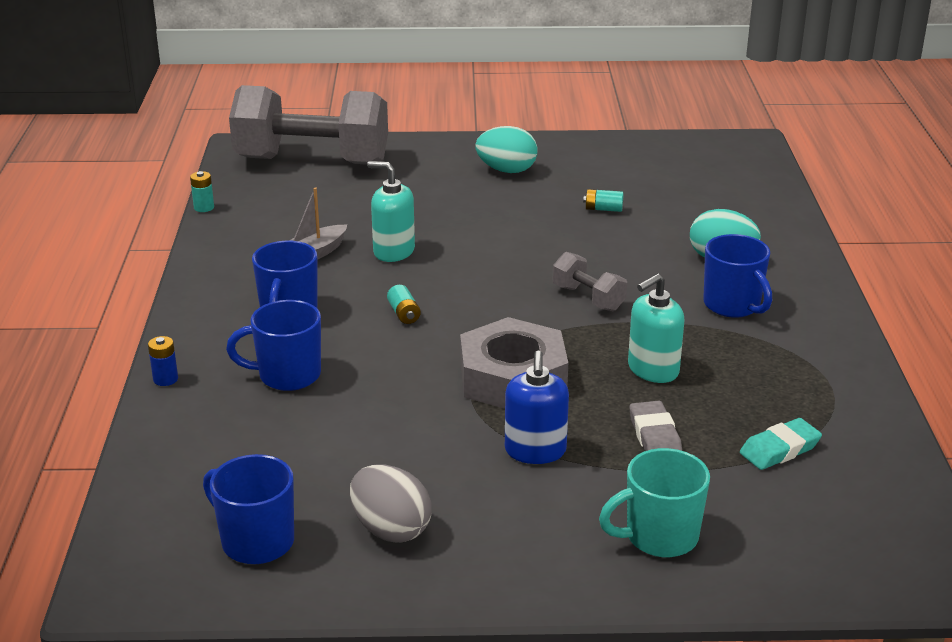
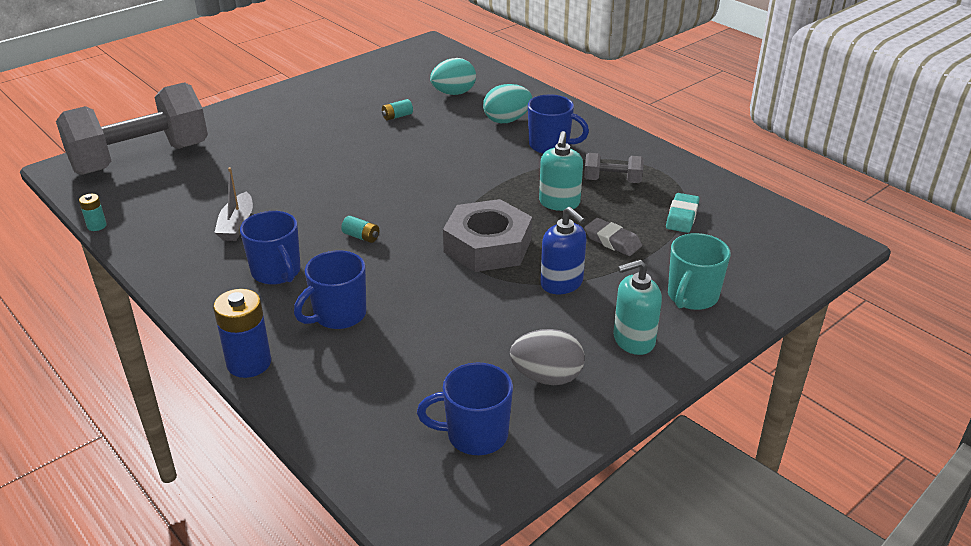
camera: 40 degrees left, 5 degrees up
blue battery [148,336,178,386] -> blue battery [213,289,271,378], size x1.97
turquoise soap dispenser [367,161,415,262] -> turquoise soap dispenser moved to [613,260,662,355]
turquoise egg [476,126,537,173] -> turquoise egg moved to [430,58,476,95]
grey dumbbell [553,252,627,311] -> grey dumbbell moved to [584,153,644,183]

